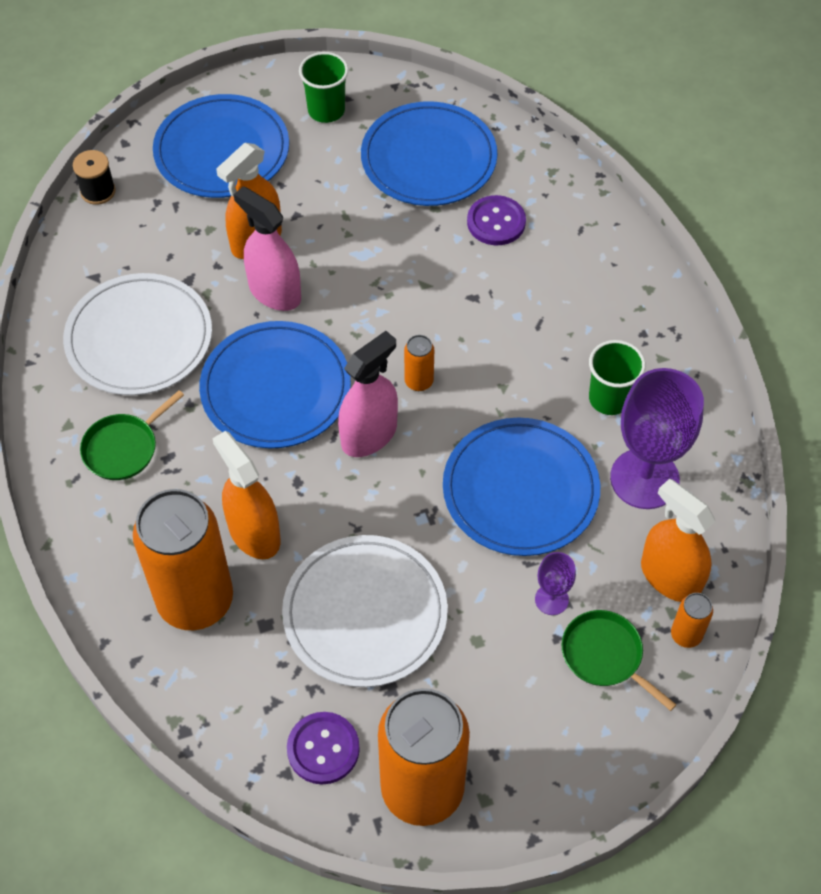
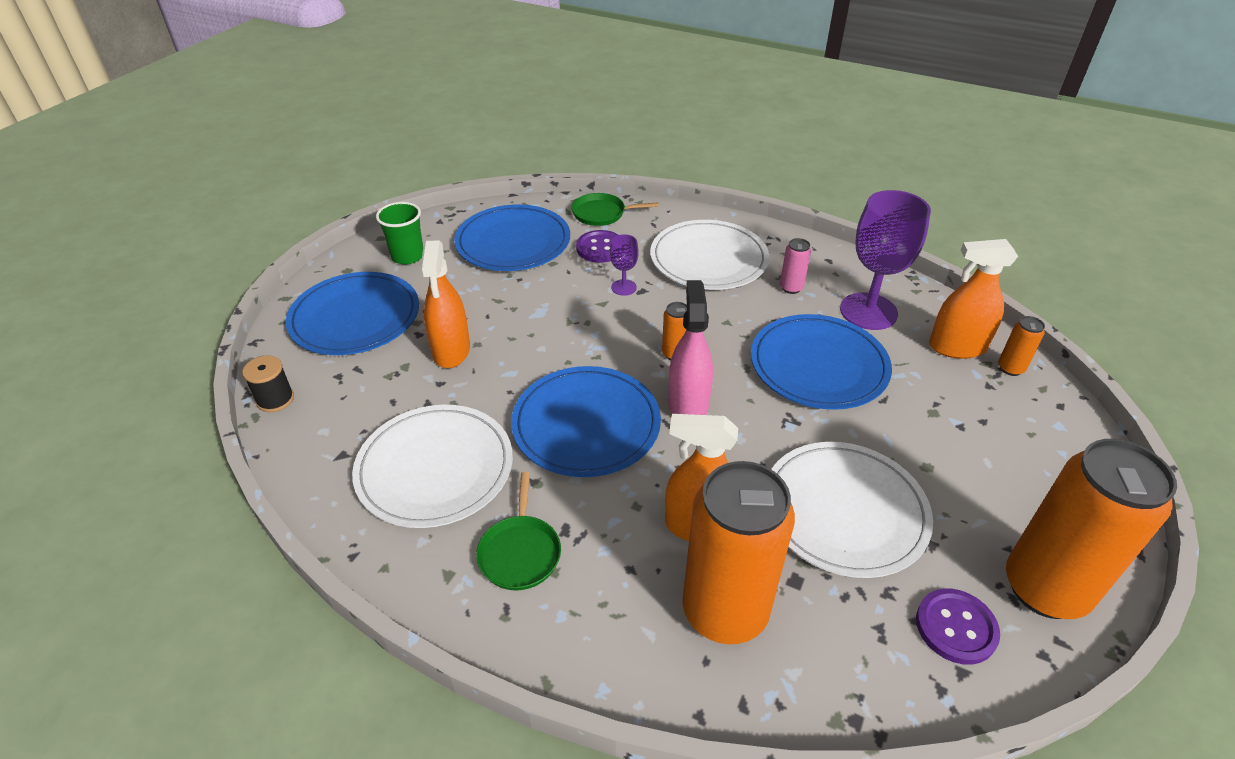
camera: 45 degrees left, 15 degrees down
pink spray bottle [234,186,301,311] -> none
purple goblet [535,552,576,615] -> purple goblet moved to [610,234,639,296]
green pan [562,610,677,711] -> green pan moved to [571,193,659,226]
green cup [589,340,646,415] -> pink can [780,238,811,294]
none -> white plate [650,220,769,290]

